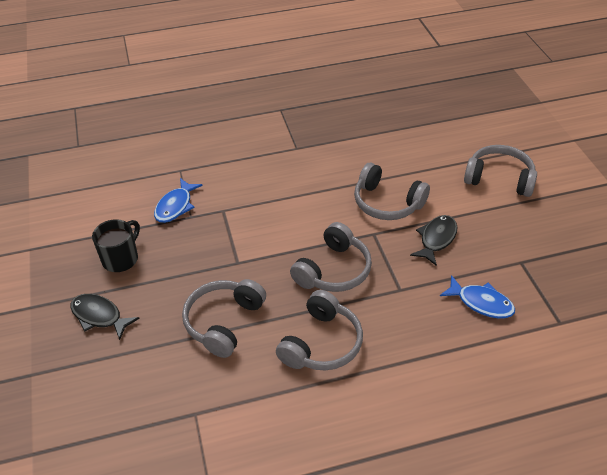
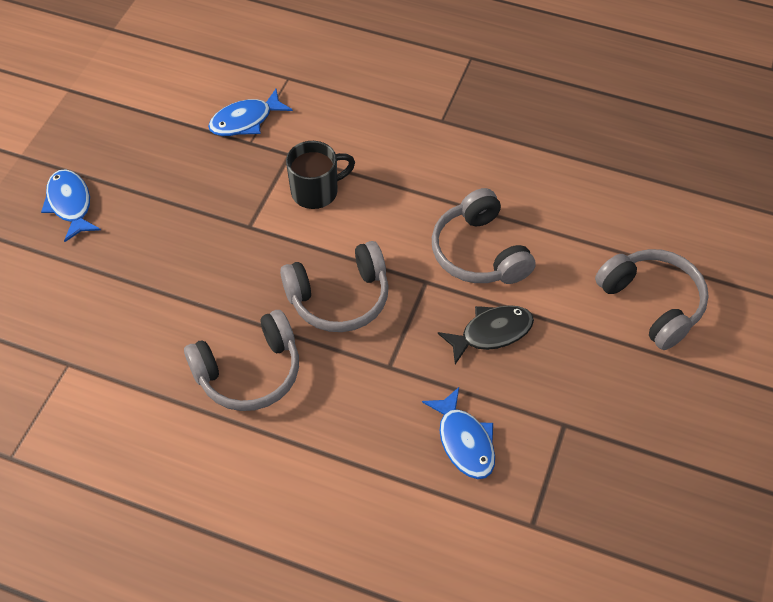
camera: 35 degrees right, 10 degrees up
black fish [70,294,140,340] -> blue fish [41,169,101,242]
black mug [92,219,140,272] -> black mug moved to [286,141,355,209]
grey headphones [182,279,266,358] -> none

